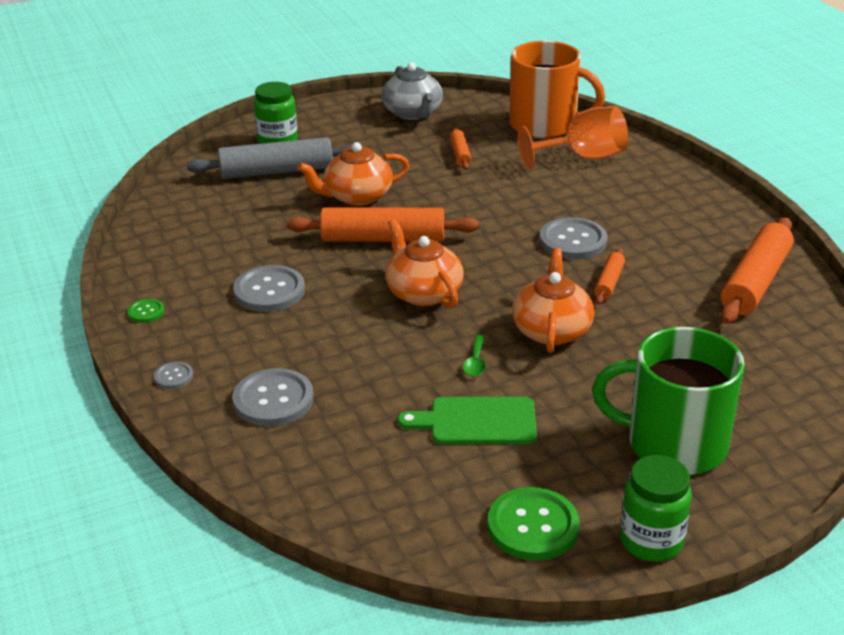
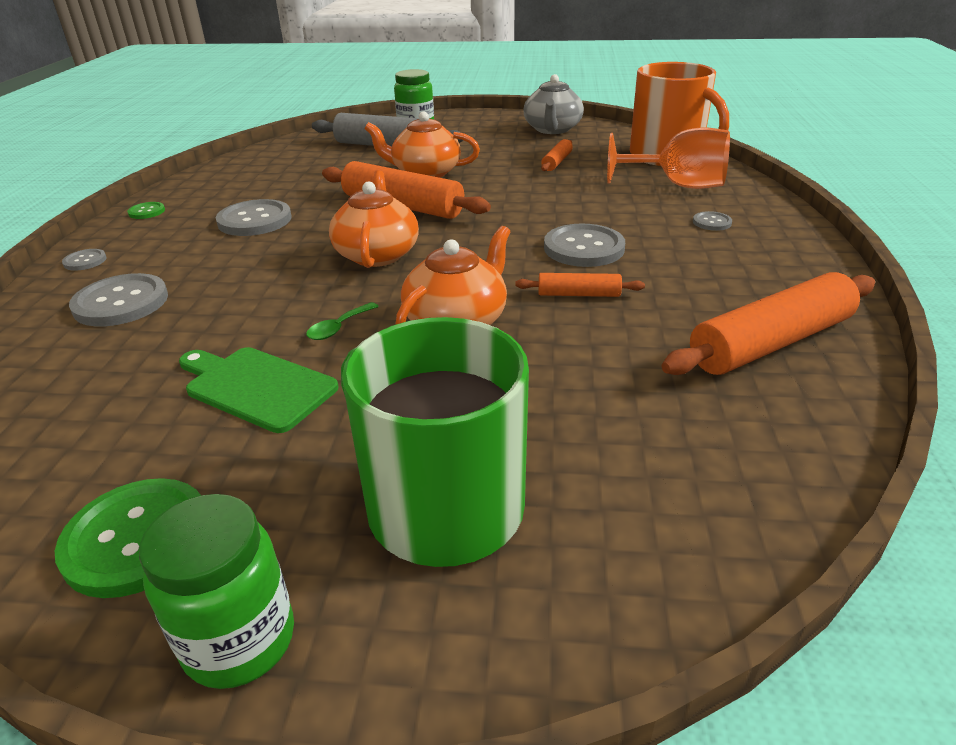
camera: 30 degrees right, 0 degrees up
orange rolling pin [594,248,625,304] -> orange rolling pin turned 45 degrees clockwise [515,273,645,297]
none -> grey button [693,211,732,231]

